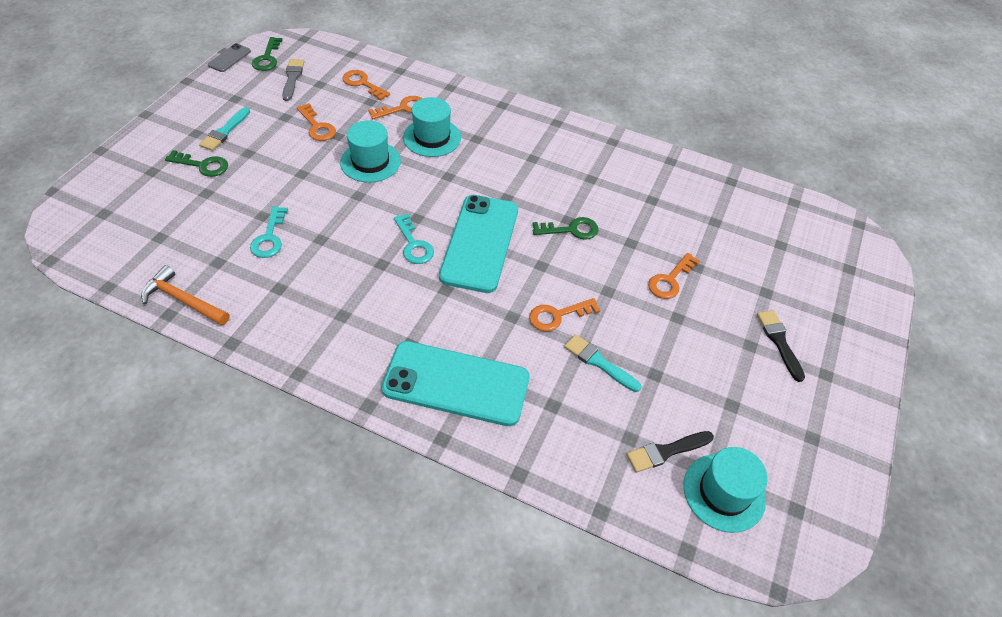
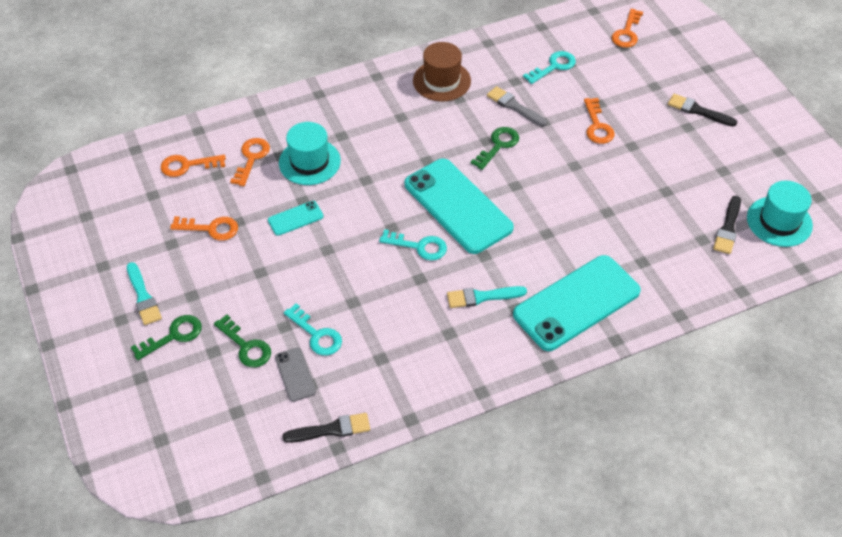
camera: 45 degrees left, 0 degrees up
orange hammer [141,265,230,326] -> black brush [282,413,370,443]
grey phone [208,43,251,72] -> grey phone moved to [275,348,316,402]
green key [252,37,282,71] -> green key moved to [214,314,271,367]
grey brush [282,59,304,101] -> grey brush moved to [487,86,547,127]
turquoise hat [340,121,401,183] -> turquoise phone [268,201,324,236]
orange key [529,298,600,332] -> orange key moved to [612,9,643,48]
turquoise brush [564,334,641,392] -> turquoise brush moved to [447,286,527,308]
none -> brown hat [413,42,471,101]
none -> turquoise key [523,51,576,84]

